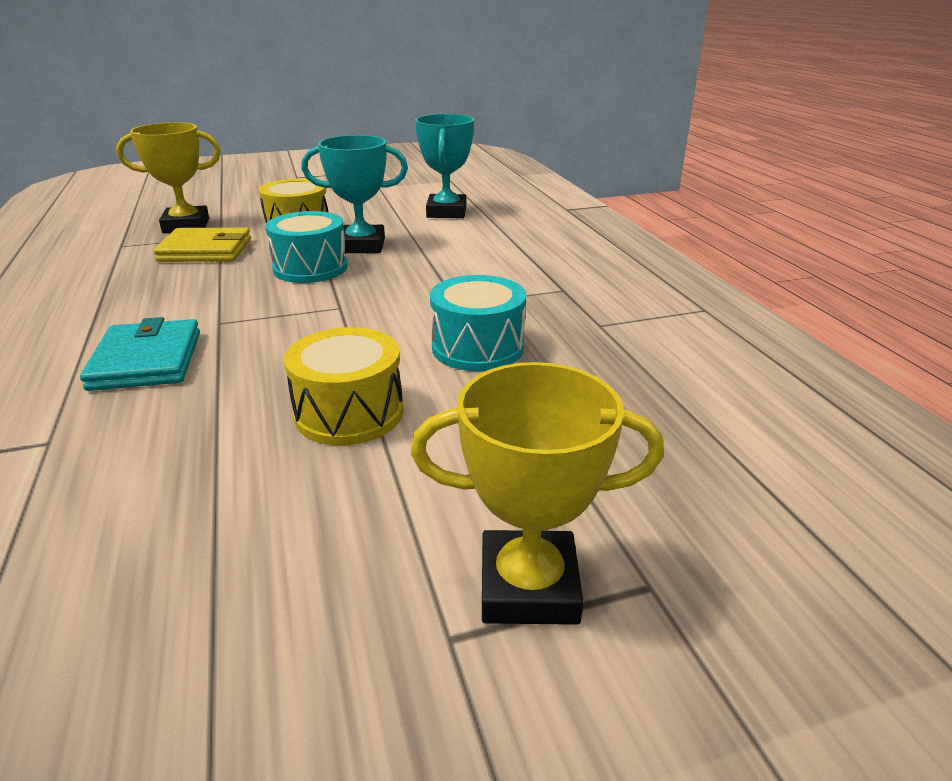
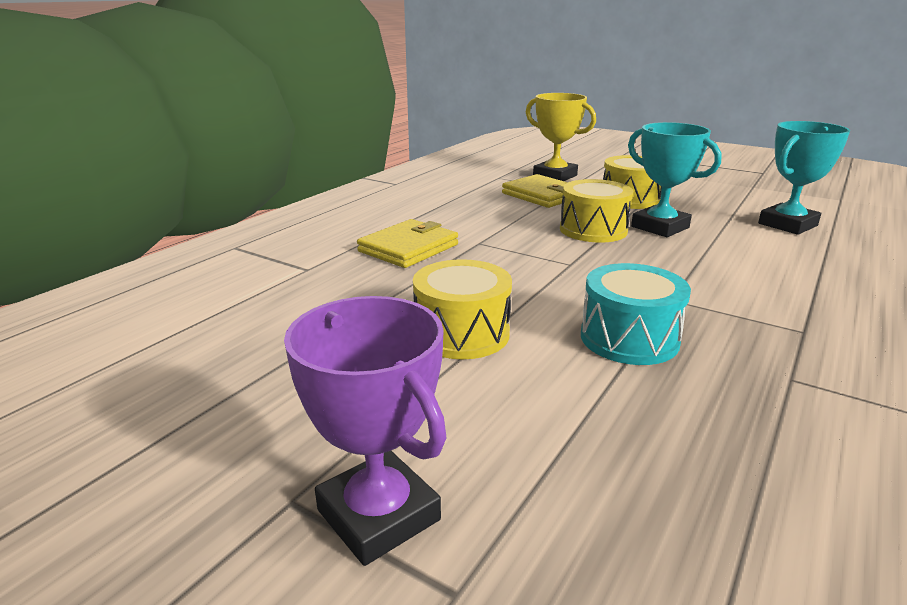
camera: 50 degrees right, 5 degrees down
turquoise wallet [80,317,200,391] -> yellow wallet [357,219,458,268]
turquoise drum [265,211,348,283] -> yellow drum [560,179,633,243]
yellow trophy [411,362,664,625] -> purple trophy [284,296,447,566]

